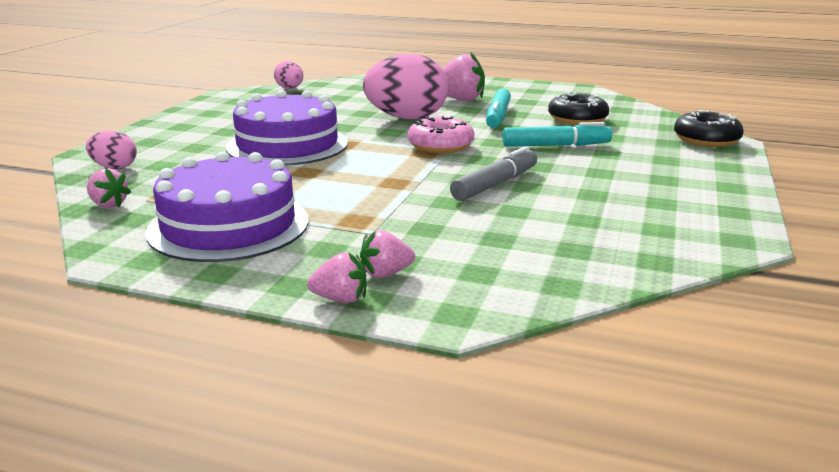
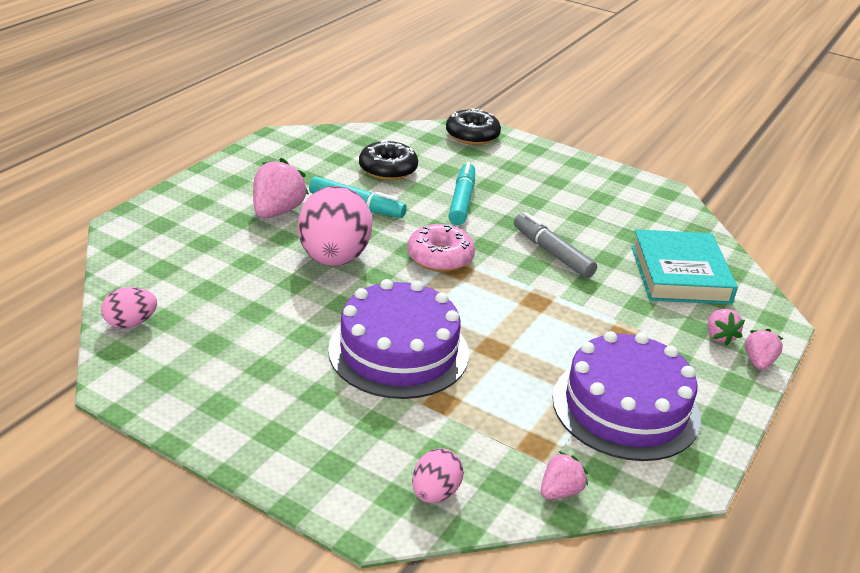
camera: 80 degrees left, 10 degrees up
none -> turquoise book [631,229,738,304]

